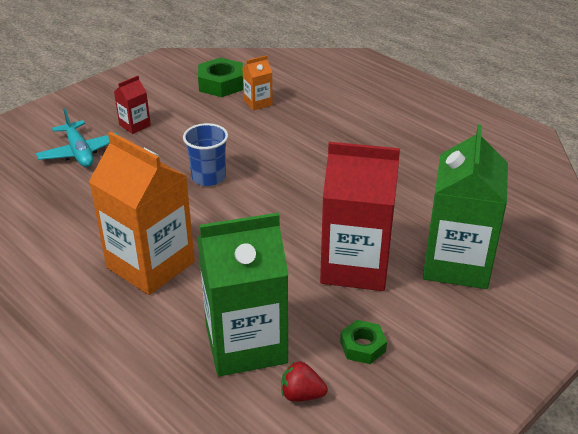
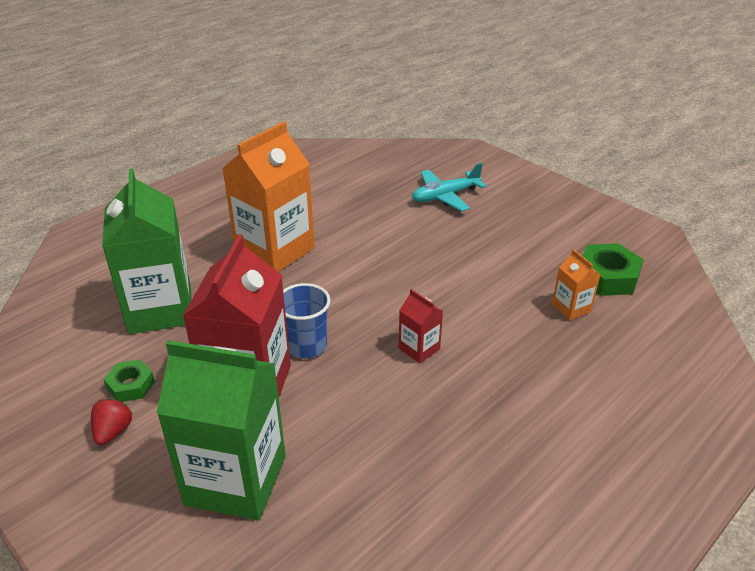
camera: 90 degrees right, 0 degrees up
red carton [114,76,151,134] -> red carton moved to [399,289,443,363]
blue cup [183,123,228,186] -> blue cup moved to [283,283,331,358]
red strawberry [281,361,328,402] -> red strawberry moved to [91,398,133,445]

